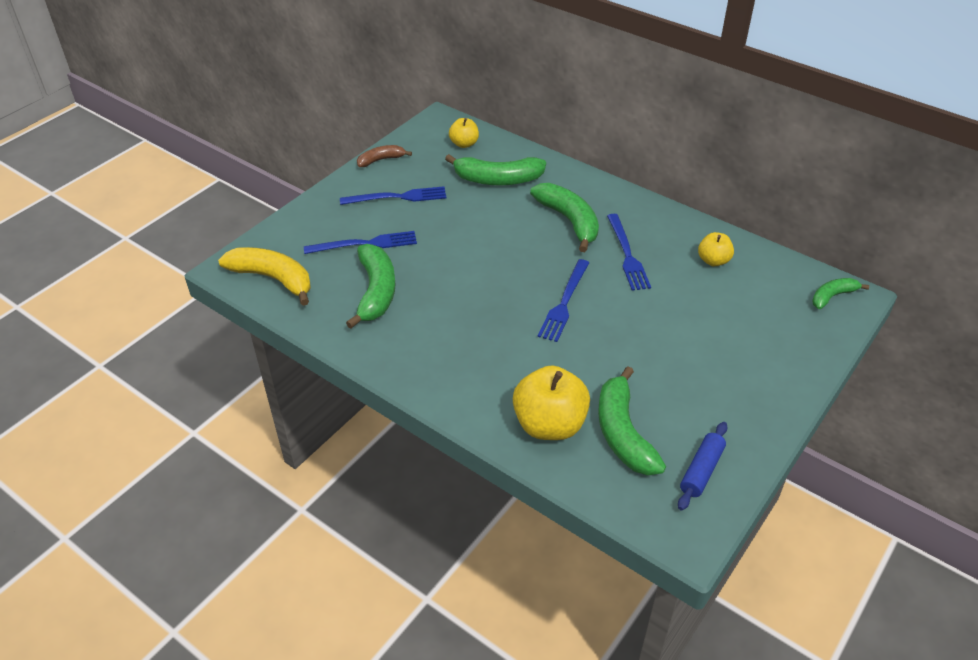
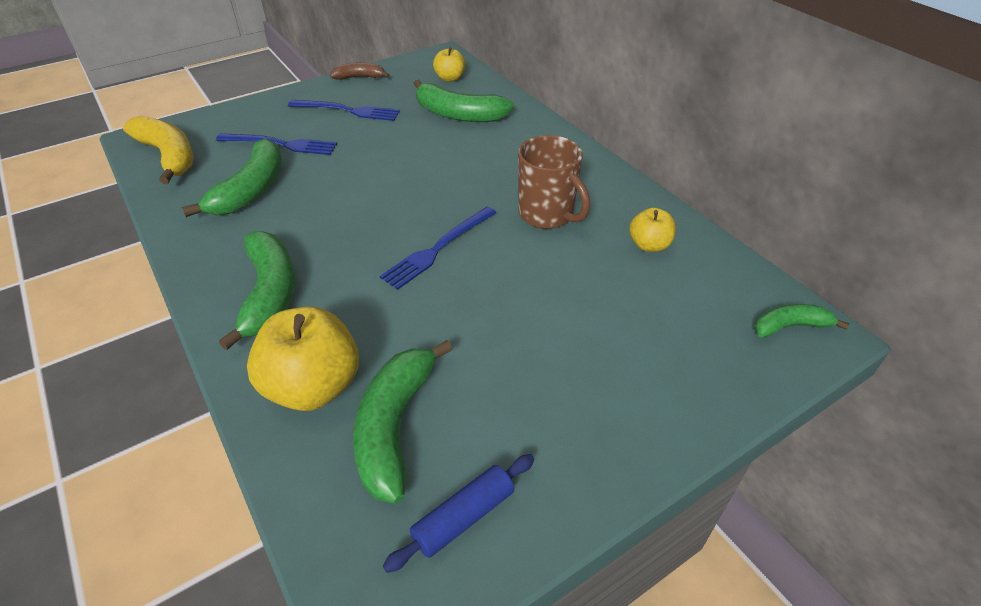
camera: 20 degrees right, 0 degrees up
green banana [530,183,599,252] -> green banana moved to [219,231,295,350]
blue fork [607,214,651,291] -> brown mug [518,135,590,229]

